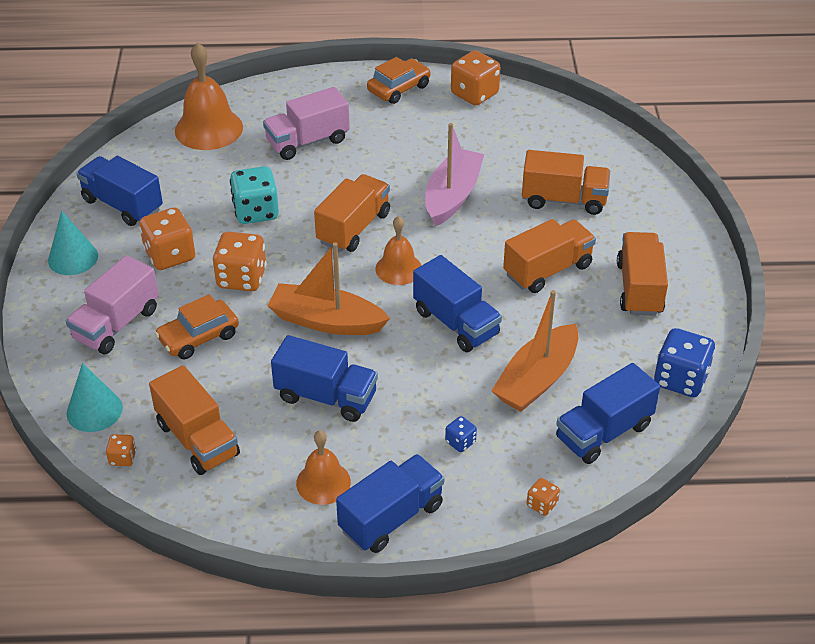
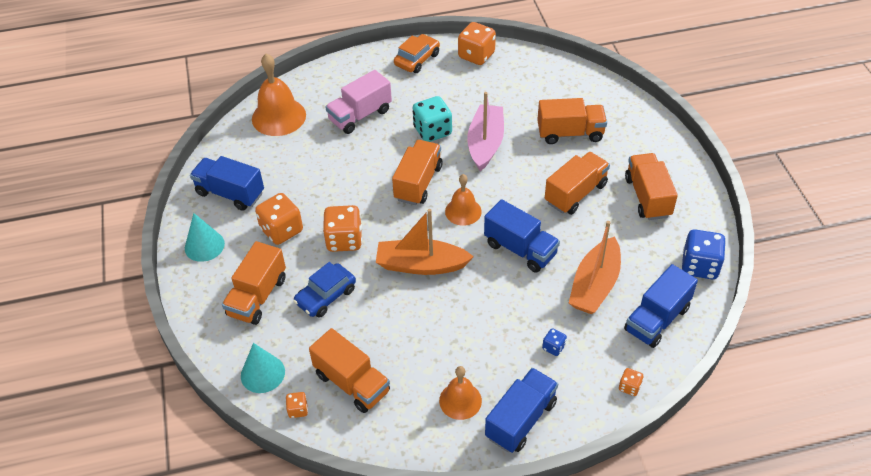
camera: 10 degrees left, 5 degrees up
pink truck [66,255,159,354] -> orange truck [222,241,286,325]
orange car [155,294,239,359] -> blue car [293,262,356,318]
turquoise dice [230,166,279,224] -> turquoise dice moved to [413,96,452,142]
blue truck [271,335,378,422] -> none

